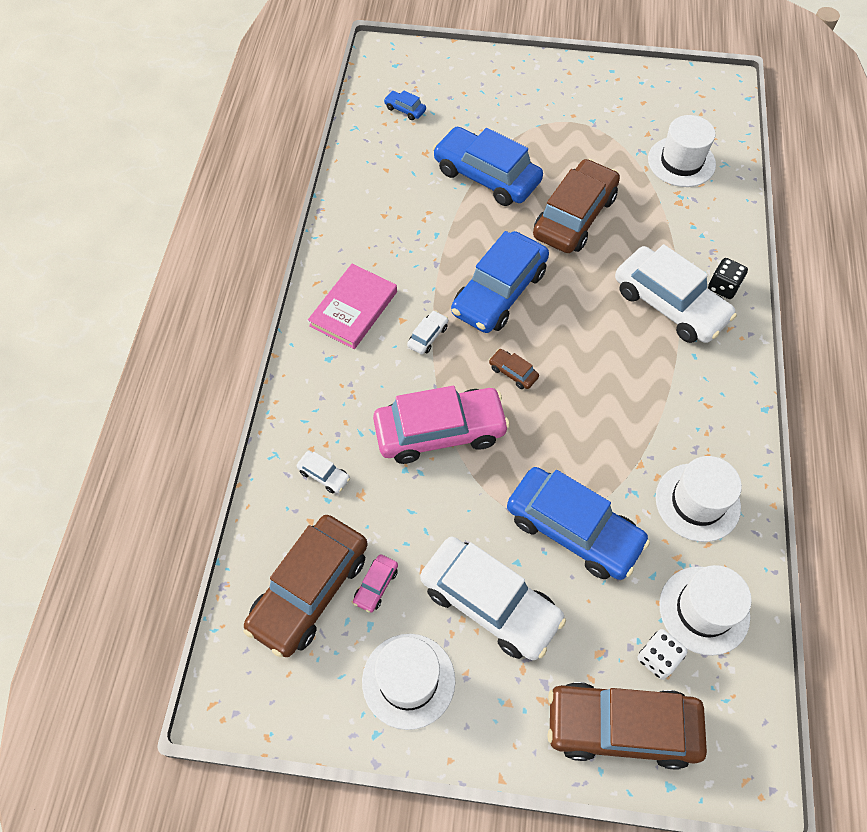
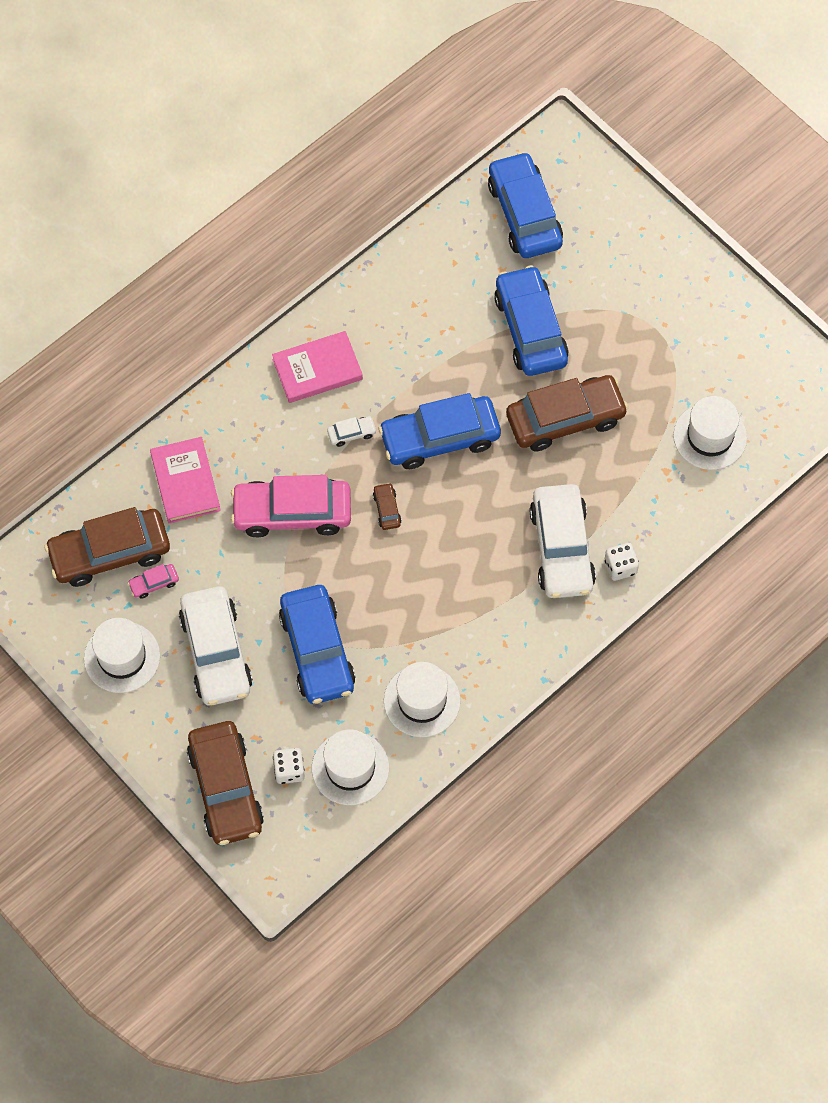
camera: 40 degrees right, 5 degrees up
white car [296,451,350,493] -> pink book [150,437,221,523]
pink car [373,386,510,464] -> pink car turned 150 degrees clockwise [231,475,351,537]
blue car [384,91,426,120] -> blue car [488,152,563,258], size x2.44
brown car [547,682,707,769] -> brown car turned 150 degrees counterclockwise [187,721,264,845]
black dice [708,258,748,299] -> white dice [605,543,639,581]

